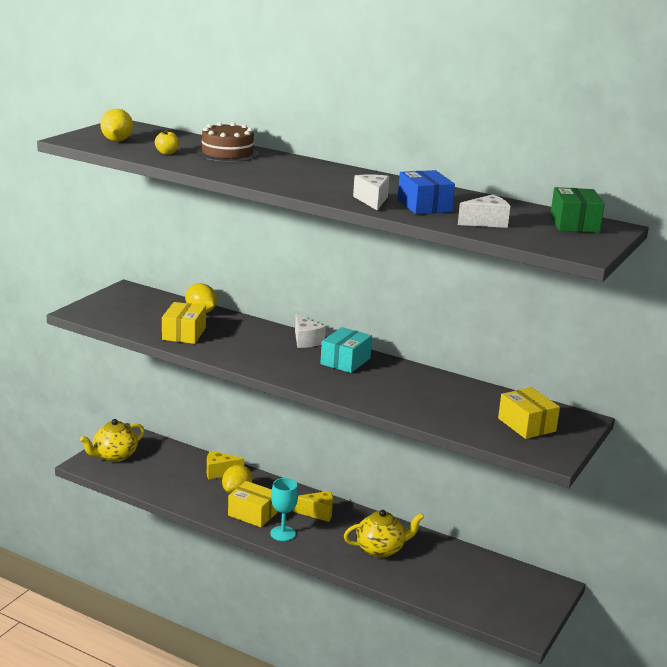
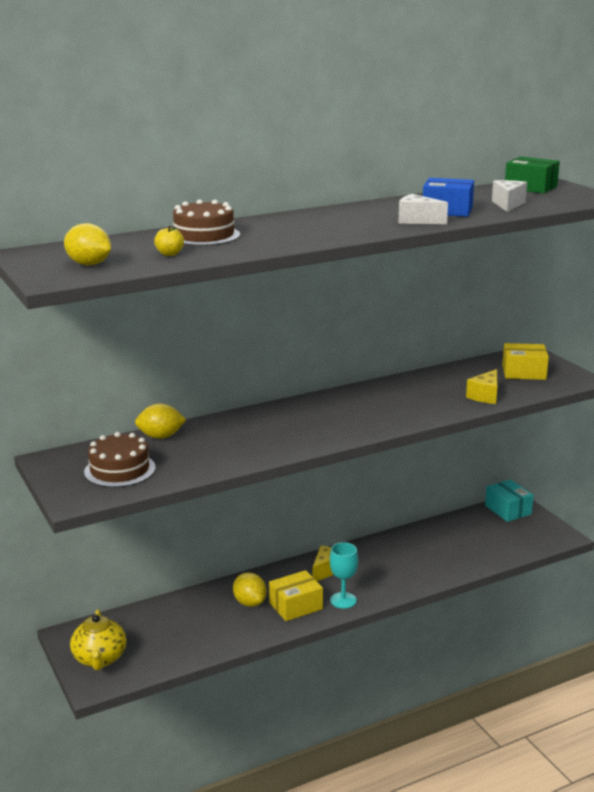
camera: 55 degrees left, 0 degrees up
yellow box [162,302,206,344] -> none
yellow cheese [207,451,244,480] -> yellow cheese moved to [466,369,497,404]
white cheese [295,314,326,348] -> none
turquoise box [320,327,372,373] -> turquoise box moved to [485,480,534,522]
yellow teapot [344,510,424,558] -> none
none -> brown cake [84,432,155,487]

